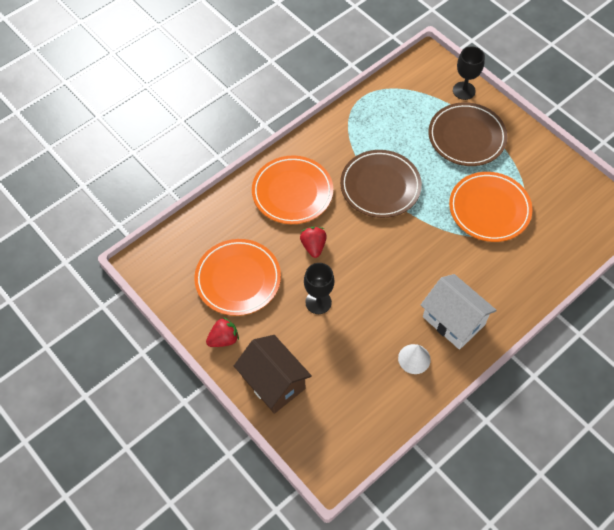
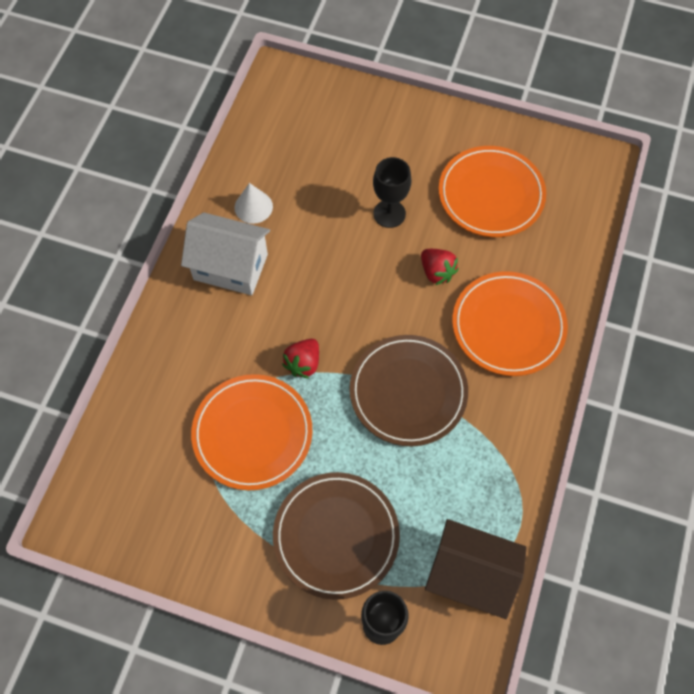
camera: 150 degrees right, 5 degrees up
red strawberry [206,317,239,347] -> red strawberry moved to [282,339,319,379]
brown house [234,335,312,414] -> brown house moved to [425,519,527,619]

